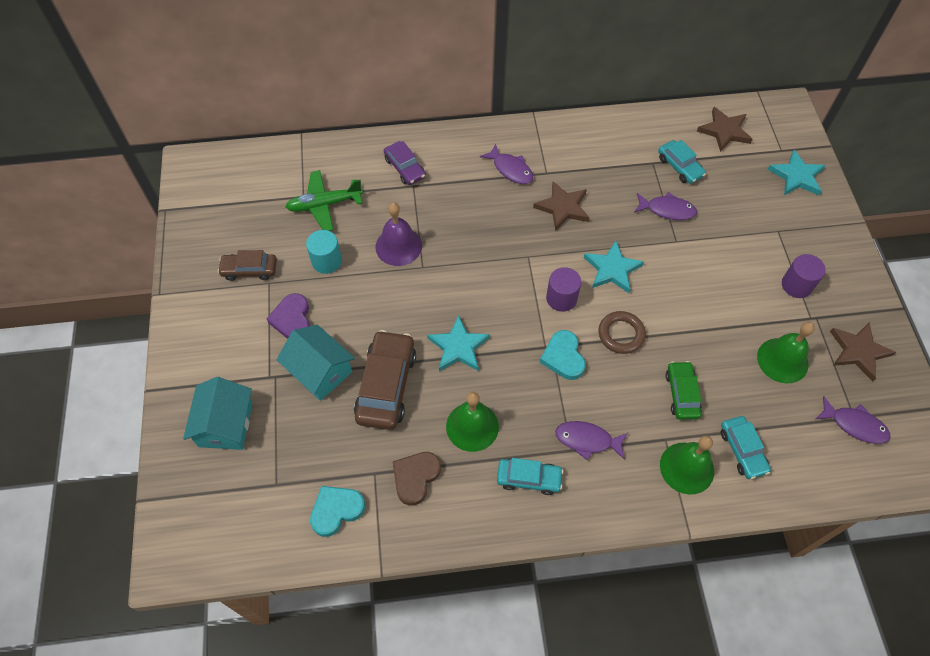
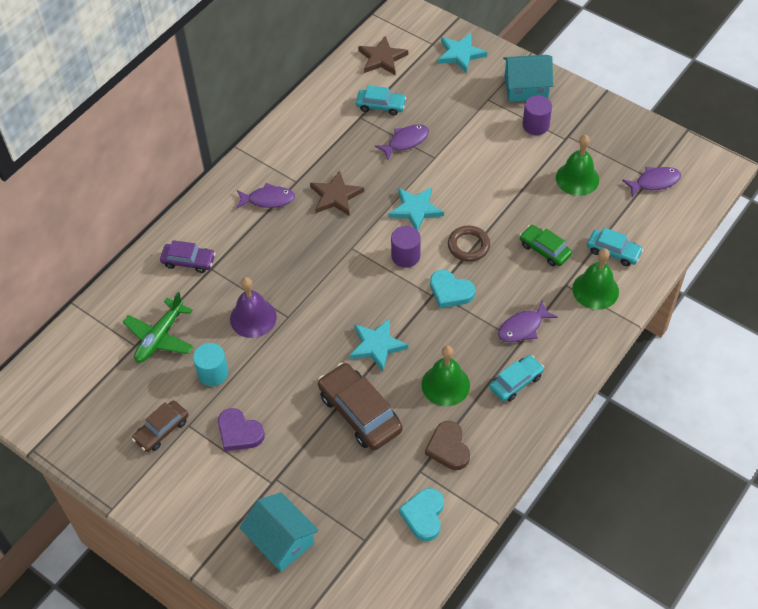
camera: 45 degrees left, 5 degrees down
turquoise house [276,325,355,401] -> turquoise house moved to [503,55,553,102]
brown star [830,322,896,381] -> none

